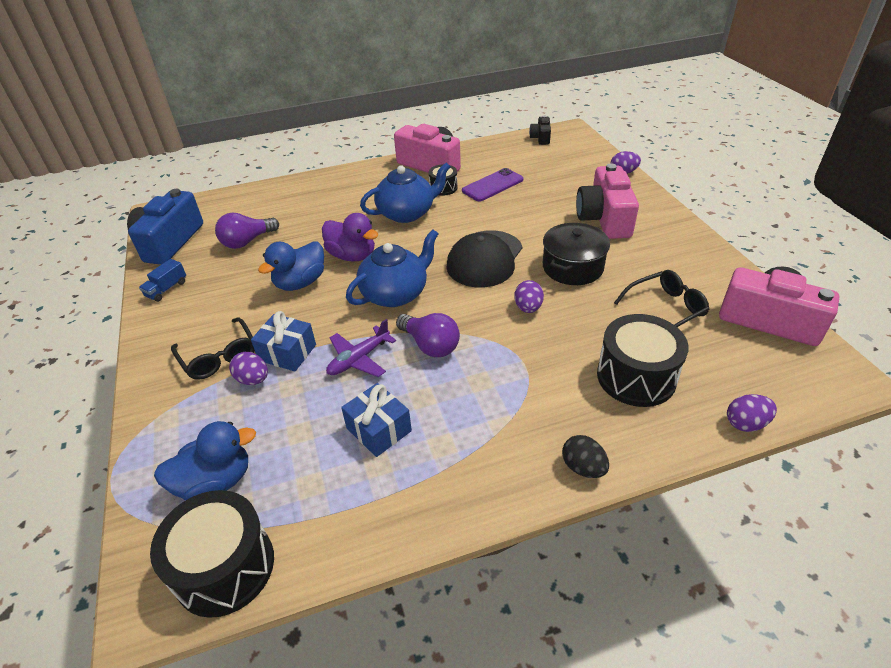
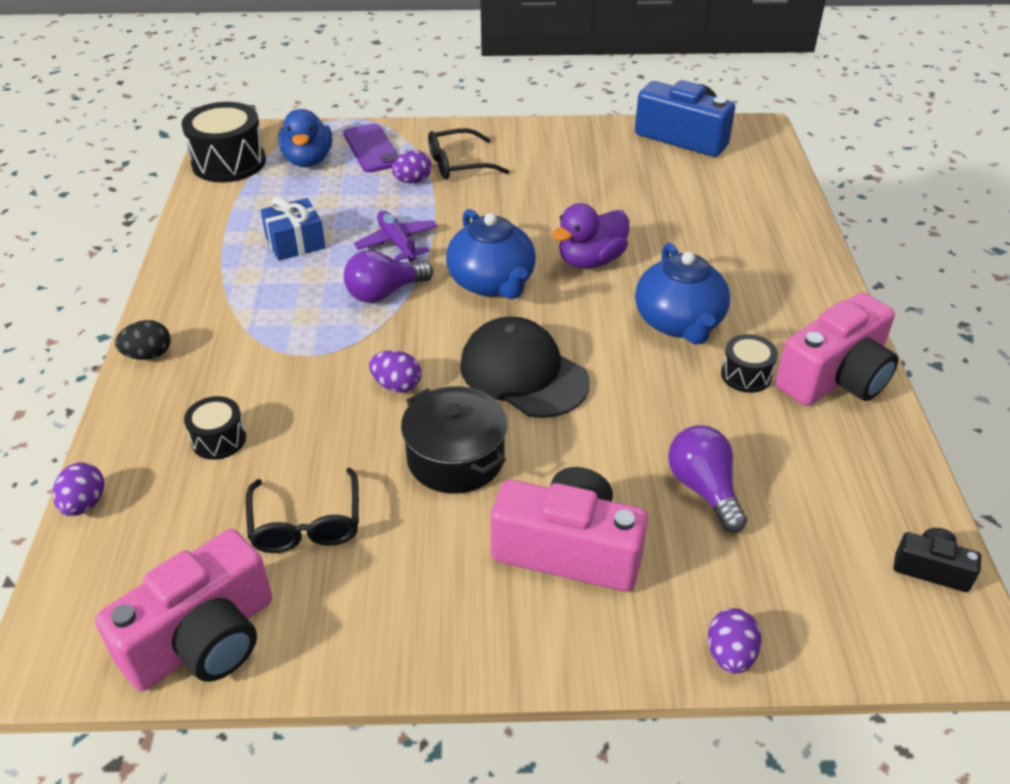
camera: 105 degrees right, 0 degrees up
blue truck [139,259,186,302] -> none
purple light bulb [215,213,279,249] -> purple light bulb moved to [668,425,747,533]
blue gift [251,311,316,371] -> none
blue duck [258,242,324,291] -> none
purple phone [462,168,523,202] -> purple phone moved to [343,123,399,173]
black drum [597,314,689,407] -> black drum [184,396,246,460], size x0.54

